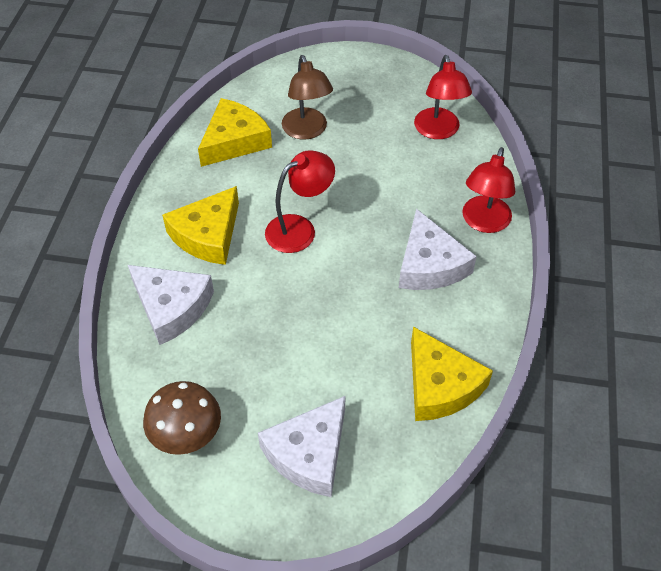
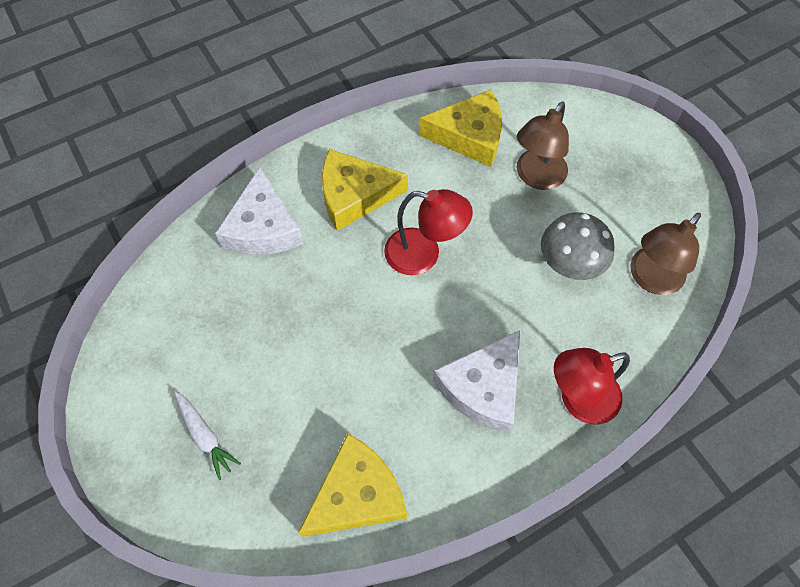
camera: 50 degrees right, 10 degrees up
brown mushroom [143,381,221,455] -> none
white cheese [258,396,346,497] -> white carrot [174,391,241,480]
yellow cheese [411,327,493,421] -> yellow cheese turned 150 degrees counterclockwise [298,433,407,537]
red lamp [414,55,472,139] -> brown lamp [630,213,701,295]
none -> grey mushroom [541,212,615,280]

